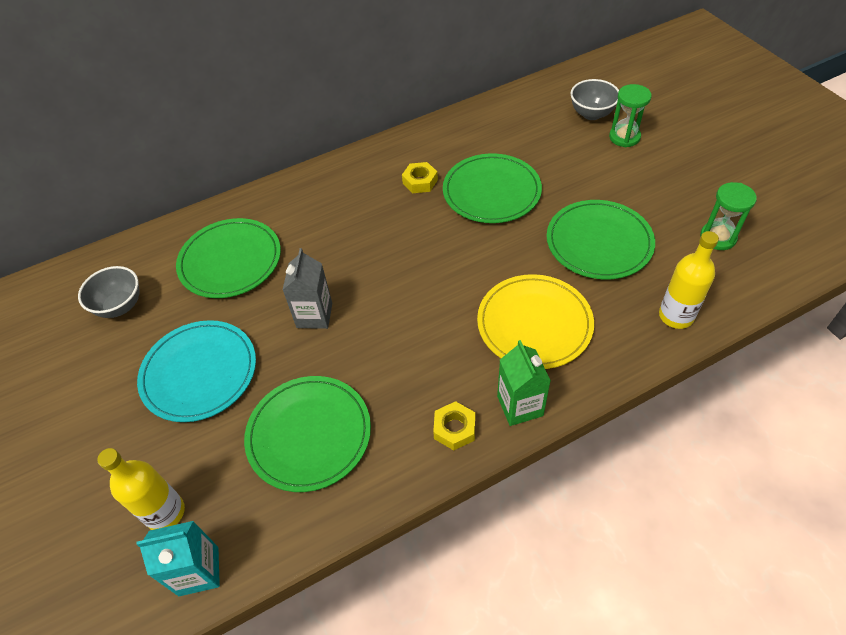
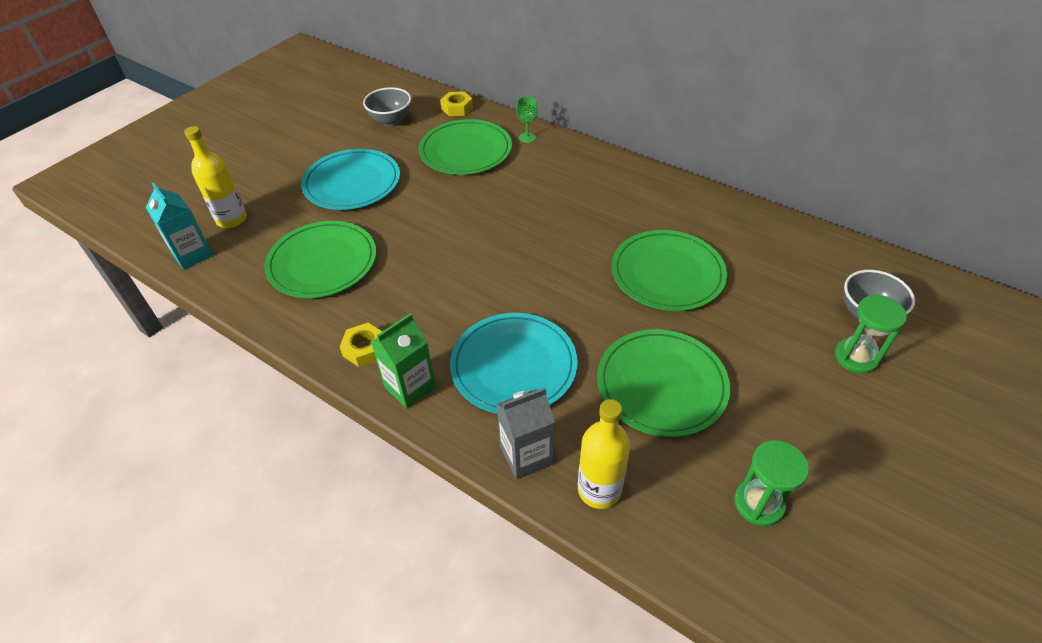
camera: 60 degrees right, 5 degrees down
grey carton [283,248,332,329] -> grey carton moved to [496,387,555,479]
yellow nut [402,162,438,193] -> yellow nut moved to [440,91,473,116]
yellow plate [477,274,594,369] -> turquoise plate [450,313,578,414]
none -> green goblet [516,97,538,143]

